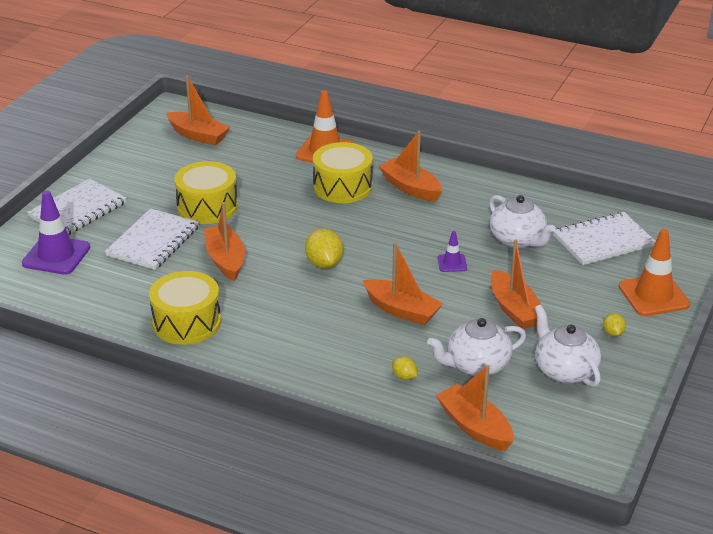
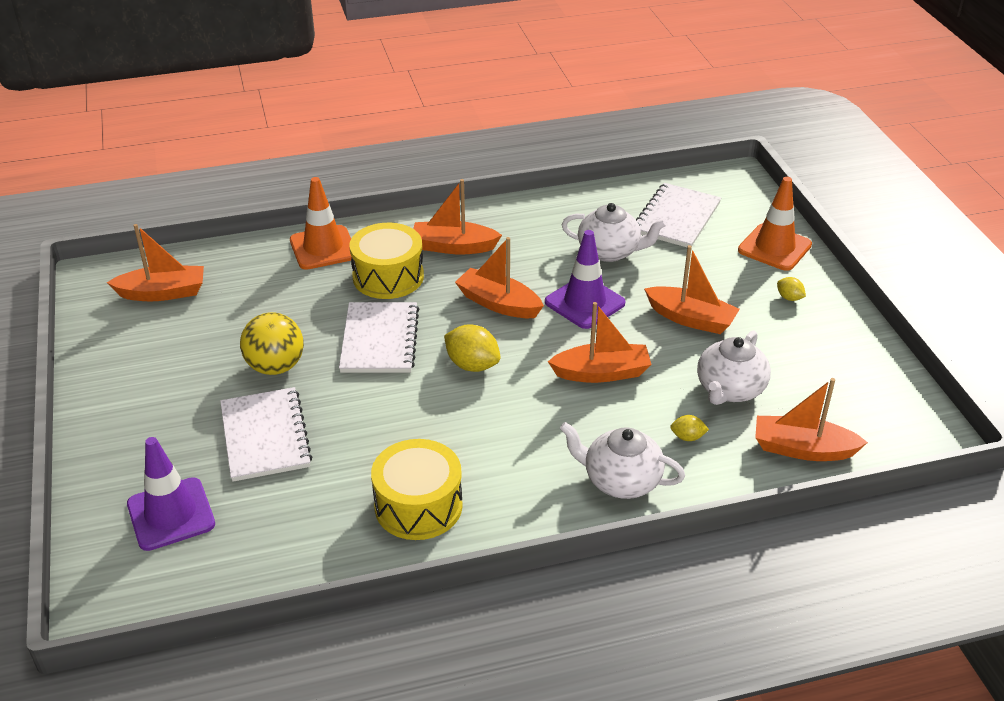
camera: 40 degrees left, 5 degrees up
white notebook [27,179,127,235] -> white notebook moved to [339,302,419,373]
yellow drum [174,161,238,224] -> yellow ball [240,312,304,375]
orange boat [204,202,245,281] -> orange boat moved to [455,237,544,318]
purple traffic cone [438,231,467,272] -> purple traffic cone [545,230,625,329], size x1.99
white teapot [535,305,601,387] -> white teapot moved to [560,422,685,499]

